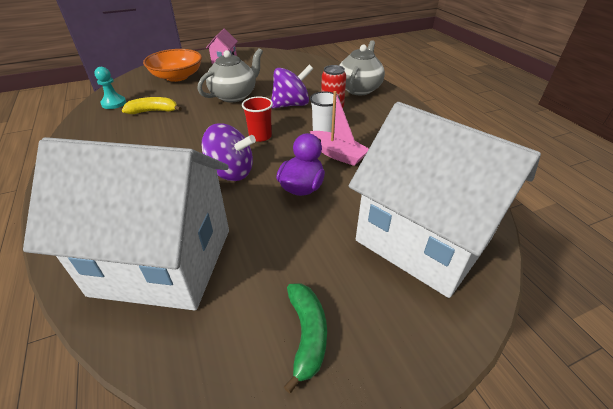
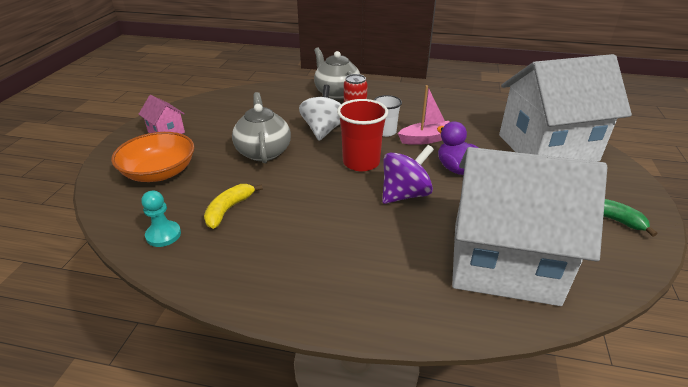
camera: 55 degrees left, 5 degrees down
white house [23,137,229,311] -> white house turned 60 degrees clockwise [452,147,607,306]
red cup [242,96,273,142] -> red cup [337,99,388,171], size x1.56
purple spinning top [271,64,313,109] -> white spinning top [299,85,341,141]

